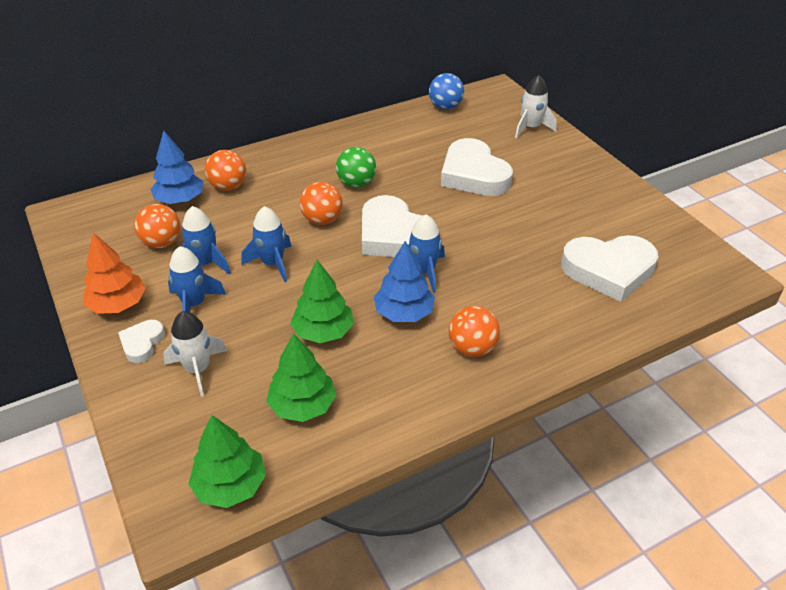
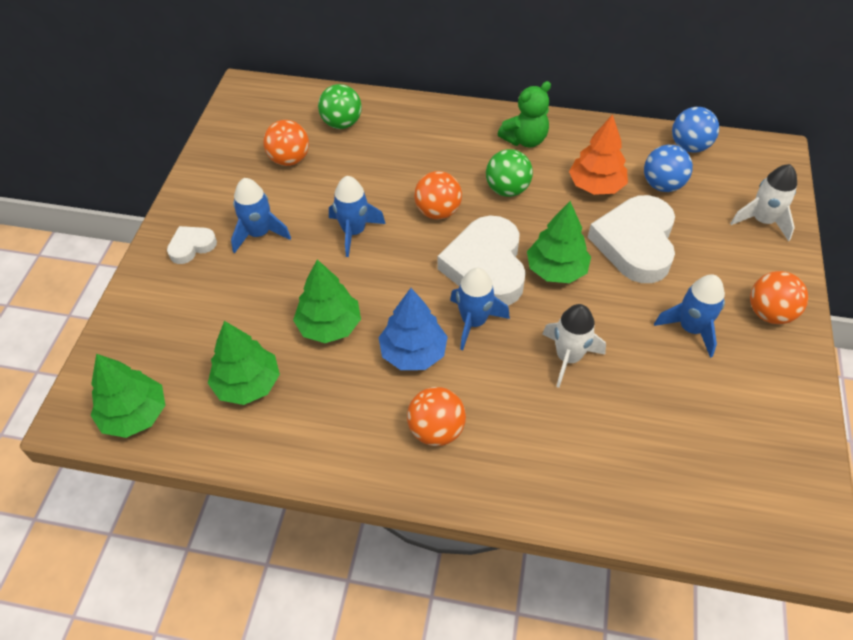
camera: 40 degrees right, 10 degrees up
orange tree [83,233,146,314] -> orange tree moved to [569,114,628,195]
blue tree [150,131,204,204] -> green ball [318,84,362,129]
white rocket [163,311,227,397] -> white rocket moved to [542,304,606,388]
blue rocket [182,206,231,274] -> blue rocket moved to [654,274,725,358]
orange ball [205,150,246,191] -> orange ball moved to [750,271,808,324]
white heart [561,235,658,302] -> none
none -> green teddy bear [498,81,551,147]
none -> green tree [527,201,591,283]
none -> blue ball [644,145,693,192]

